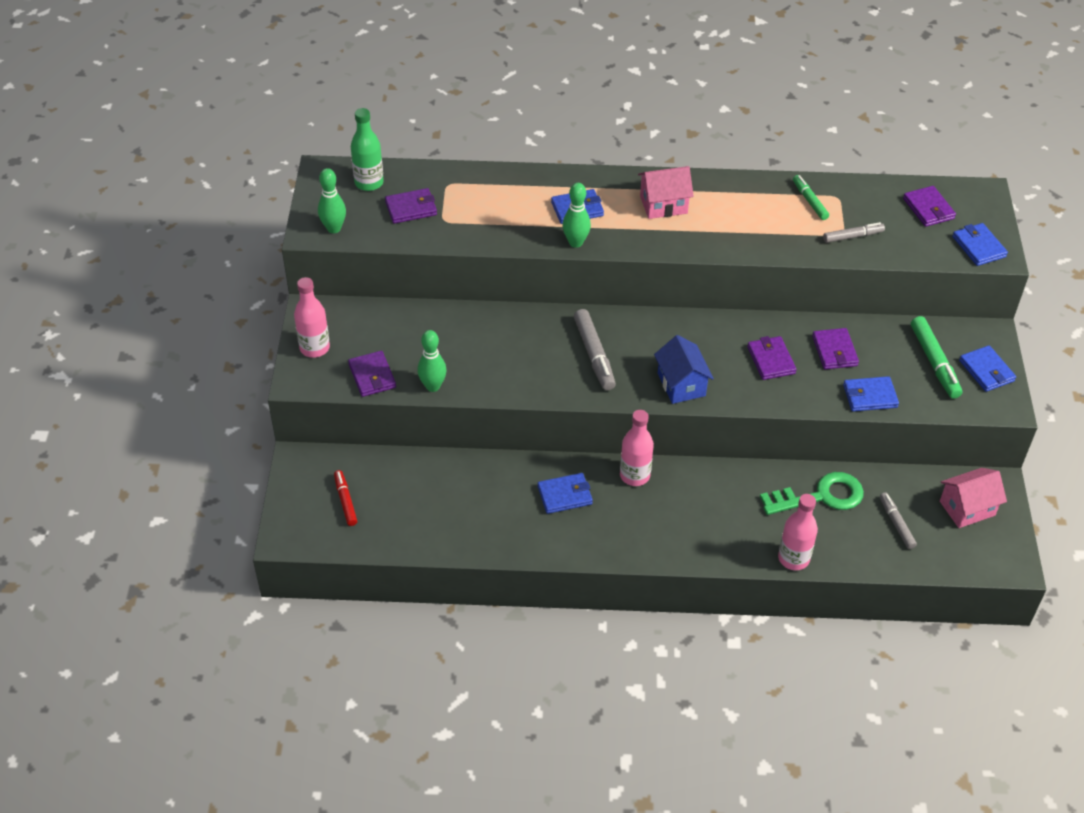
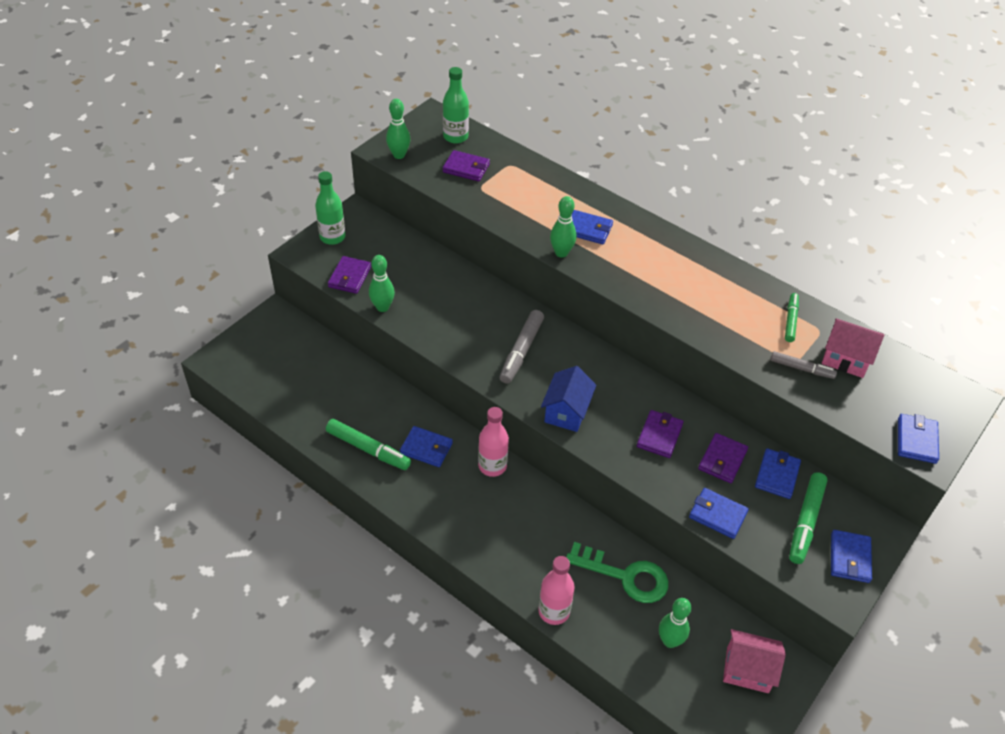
camera: 35 degrees right, 0 degrees up
pink bottle [294,277,330,358] -> green bottle [315,171,346,245]
red marker [334,470,357,526] -> none
pink house [638,166,694,219] -> pink house moved to [822,318,884,378]
grey marker [880,492,917,549] -> green bowling pin [659,598,691,648]
purple wallet [903,186,956,227] -> none
none -> green marker [326,419,411,470]
none -> blue wallet [755,448,801,499]

